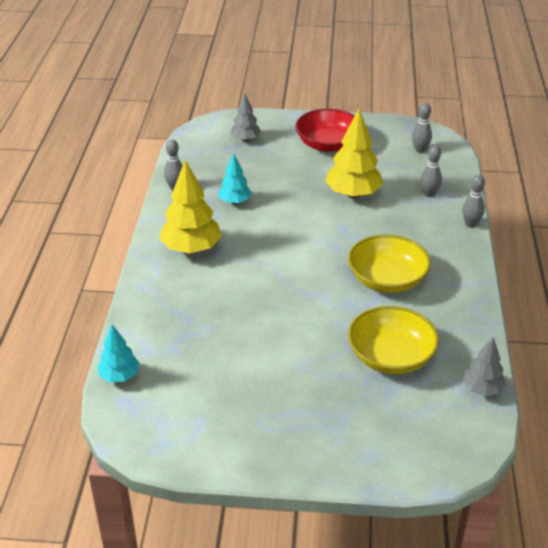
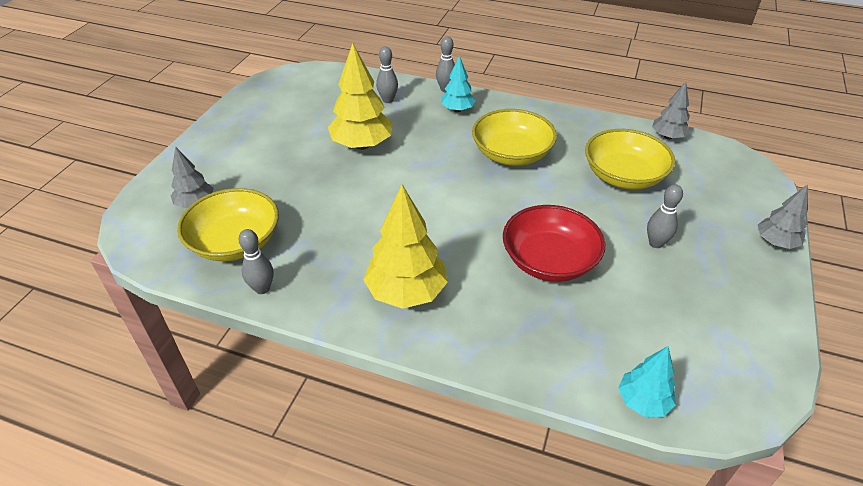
camera: 75 degrees left, 5 degrees up
turquoise tree [219,153,252,204] -> turquoise tree moved to [441,55,476,112]
red bowl [295,109,355,152] -> red bowl moved to [503,205,605,282]
grey bowling pin [412,103,432,153] -> grey bowling pin moved to [647,184,683,248]
none -> yellow bowl [177,188,279,261]
none -> grey tree [758,184,808,249]

